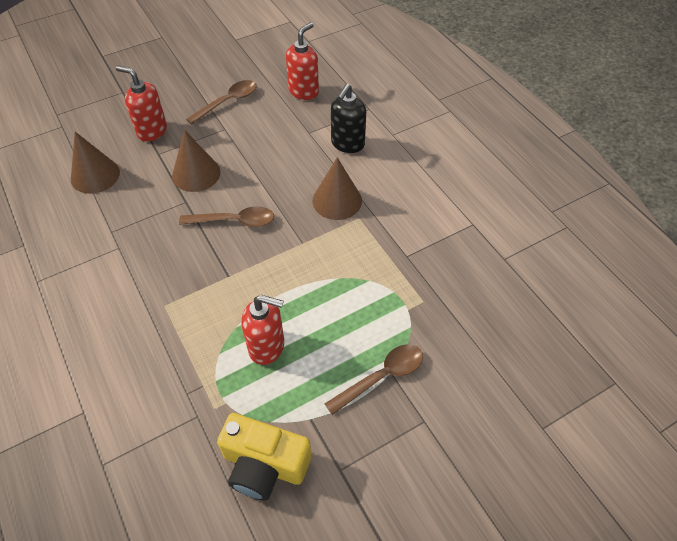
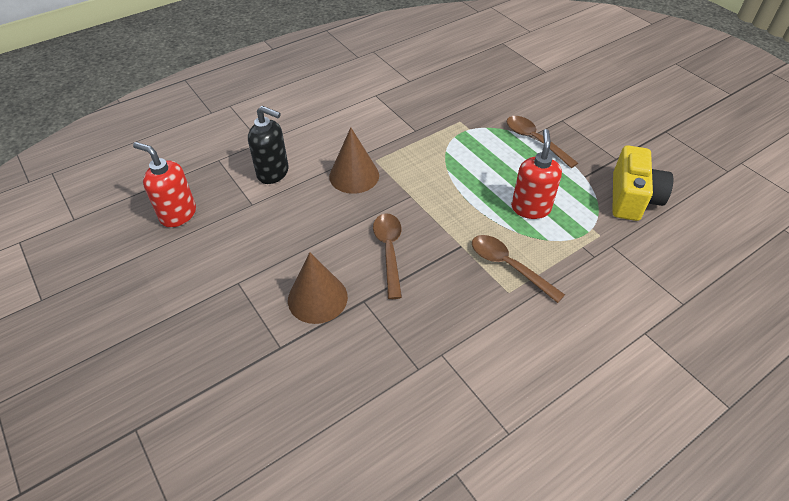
camera: 95 degrees left, 5 degrees down
brown cone [71,132,120,194] -> none
red soap dispenser [116,66,167,142] -> none
brown spoon [186,80,257,125] -> brown spoon moved to [472,235,565,303]

